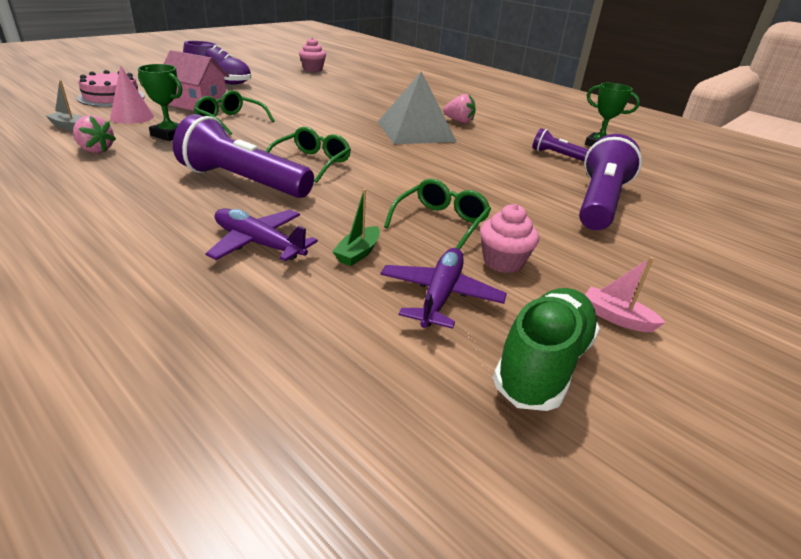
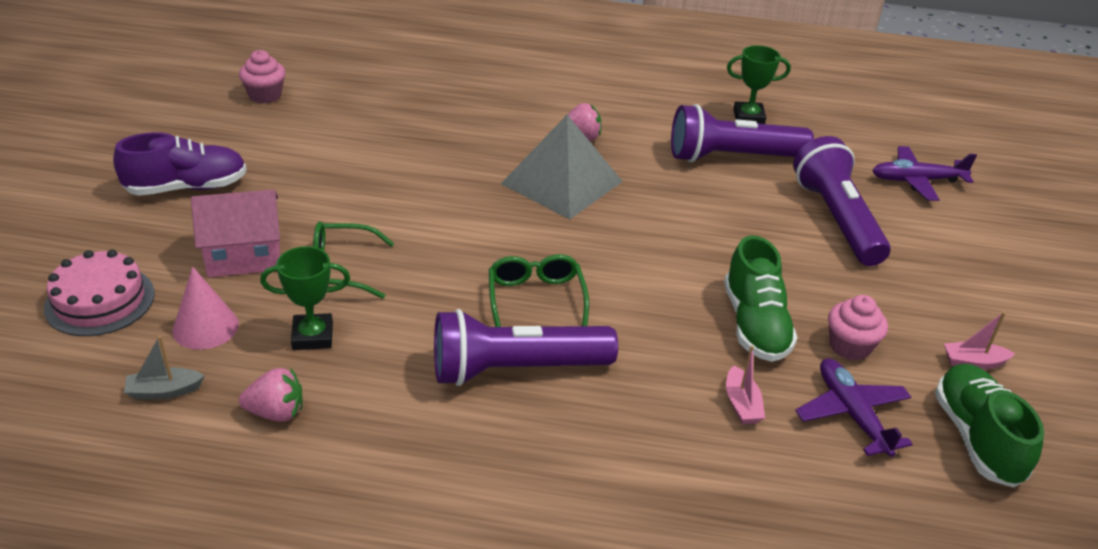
camera: 35 degrees left, 5 degrees up
purple plane [205,209,318,261] -> purple plane moved to [872,146,977,201]
green boat [332,189,380,266] -> pink boat [726,345,765,424]
green glasses [384,179,491,249] -> green shoe [724,235,797,362]
purple flashlight [532,128,589,162] -> purple flashlight [671,104,814,162], size x2.04

